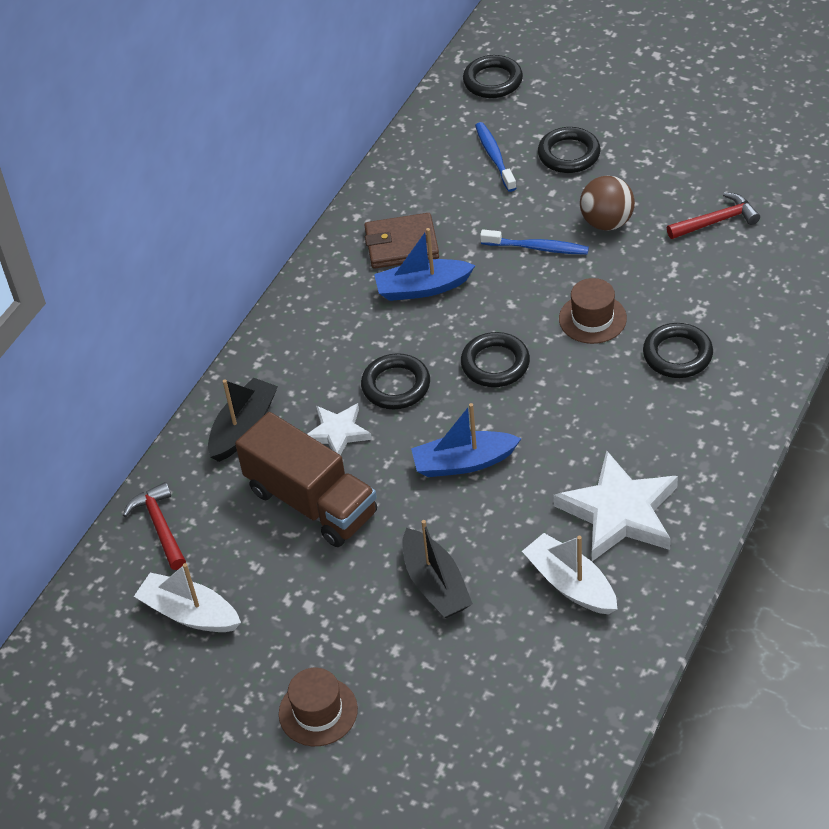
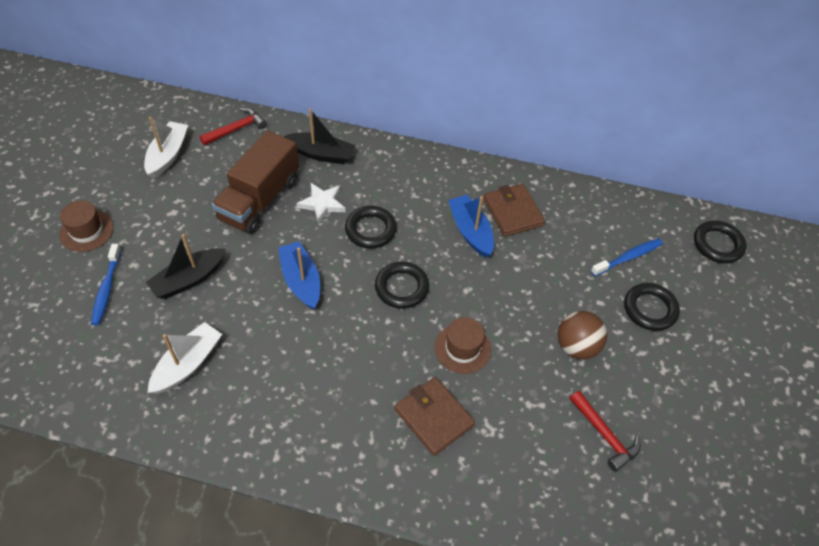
camera: 70 degrees right, 5 degrees up
blue toothbrush [480,230,589,255] -> blue toothbrush moved to [91,244,121,325]
white star [553,451,678,561] -> none
black ring [643,323,713,378] -> brown wallet [395,377,475,456]

